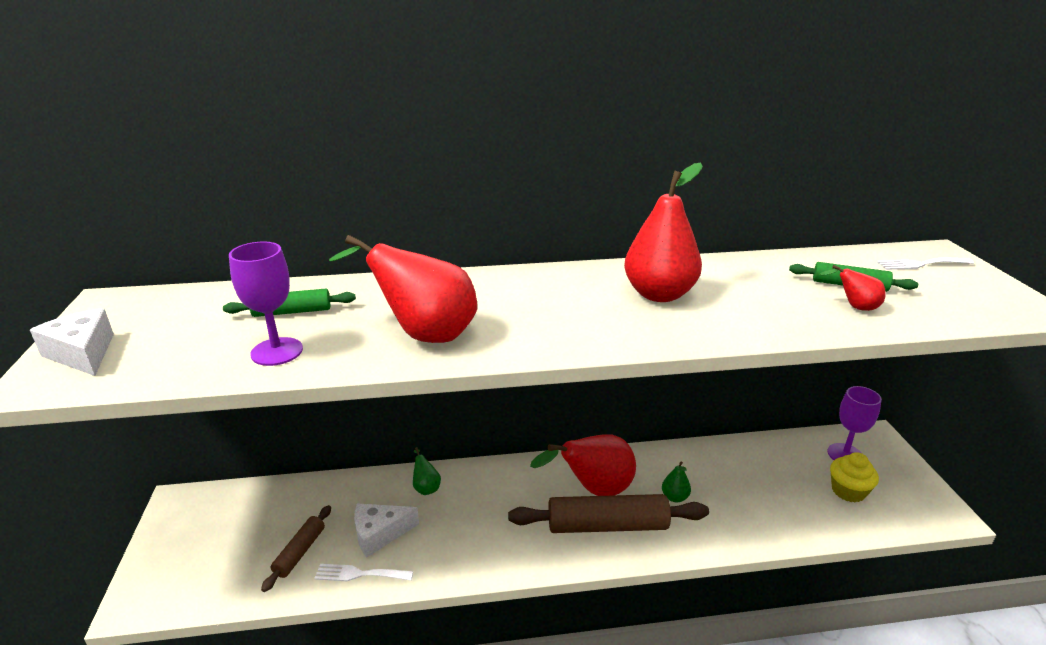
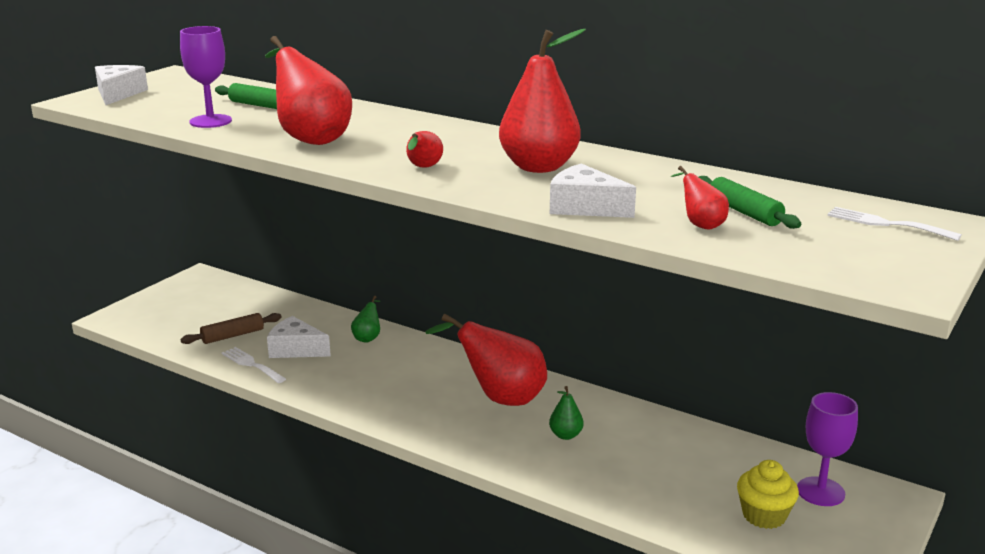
camera: 40 degrees right, 5 degrees down
brown rolling pin [508,494,709,533] -> none
none -> red pear [406,131,443,168]
none -> white cheese [550,163,636,218]

